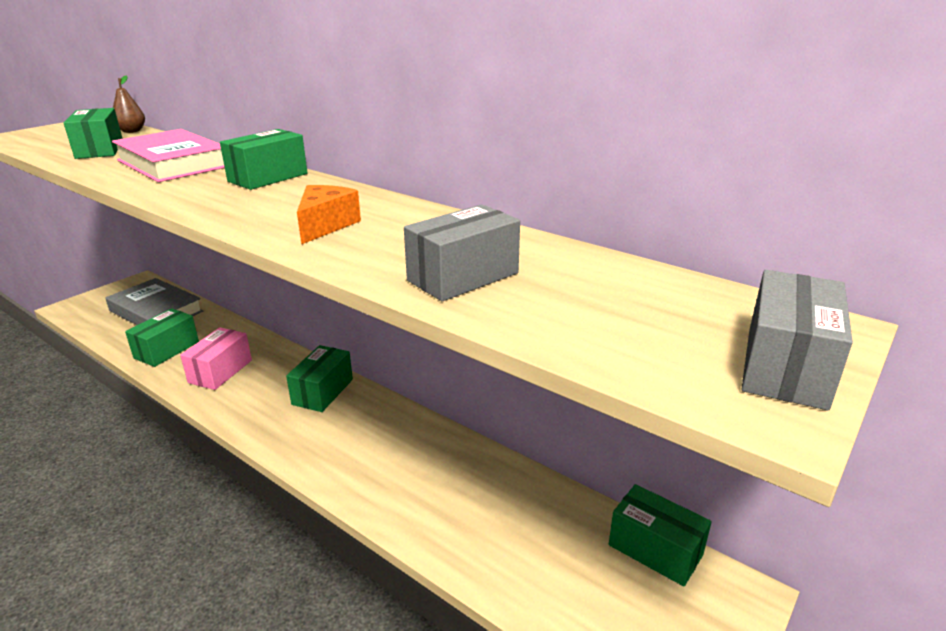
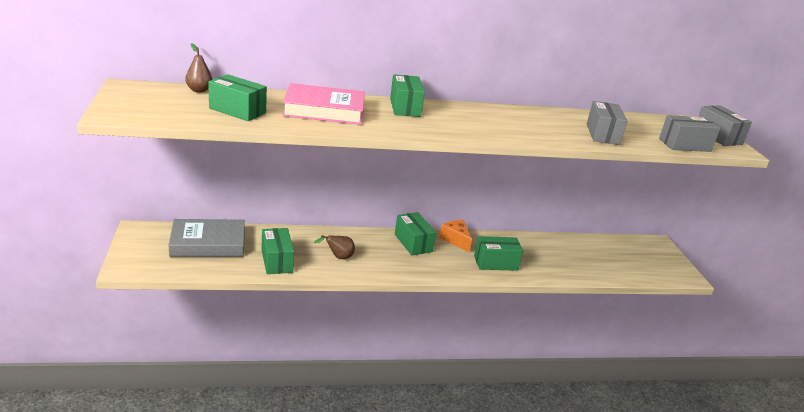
camera: 50 degrees left, 0 degrees up
pink box [180,327,252,390] -> brown pear [314,235,355,259]
orange cheese [297,185,361,244] -> orange cheese moved to [439,220,472,252]
green box [609,484,712,586] -> green box moved to [474,236,523,271]
none -> grey box [659,115,720,152]

